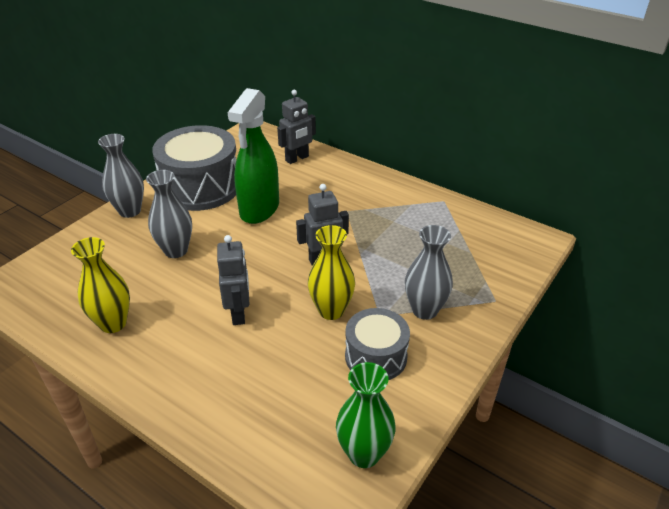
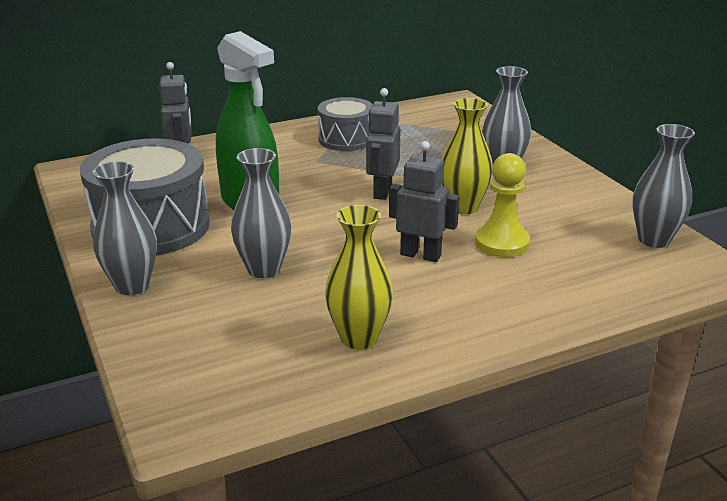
camera: 60 degrees left, 10 degrees down
green vase [336,362,396,468] -> grey vase [632,124,695,248]
grey drum [345,308,410,380] -> grey drum moved to [318,97,373,151]
none -> yellow pawn [475,153,530,257]

